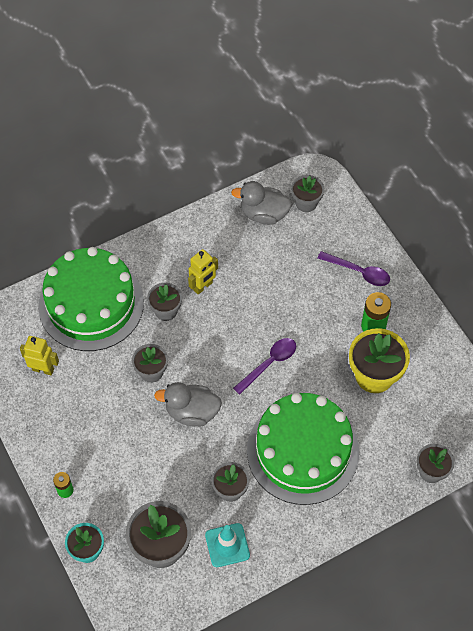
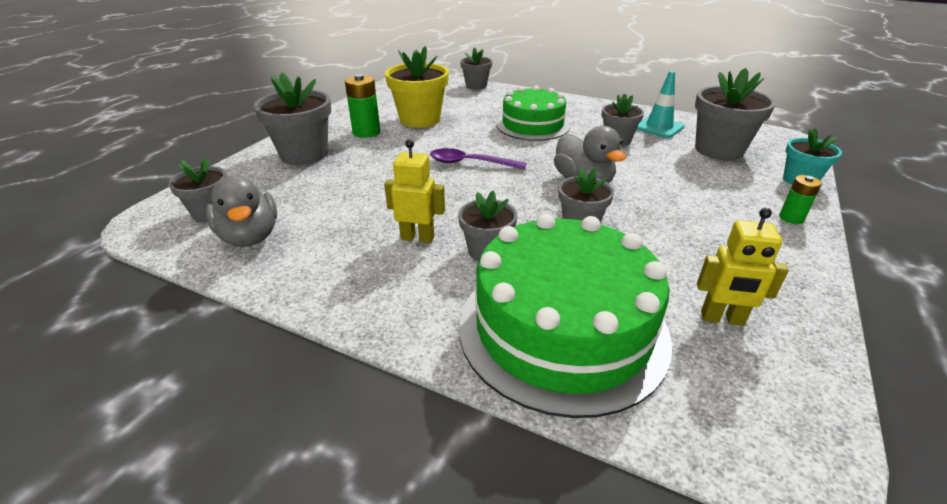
camera: 125 degrees left, 25 degrees down
yellow robot [20,336,59,375] -> yellow robot turned 60 degrees counterclockwise [697,208,789,326]
green cake [247,393,359,505] -> green cake [496,85,570,141], size x0.64
purple spoon [318,251,390,286] -> grey flower pot [254,73,331,165]

